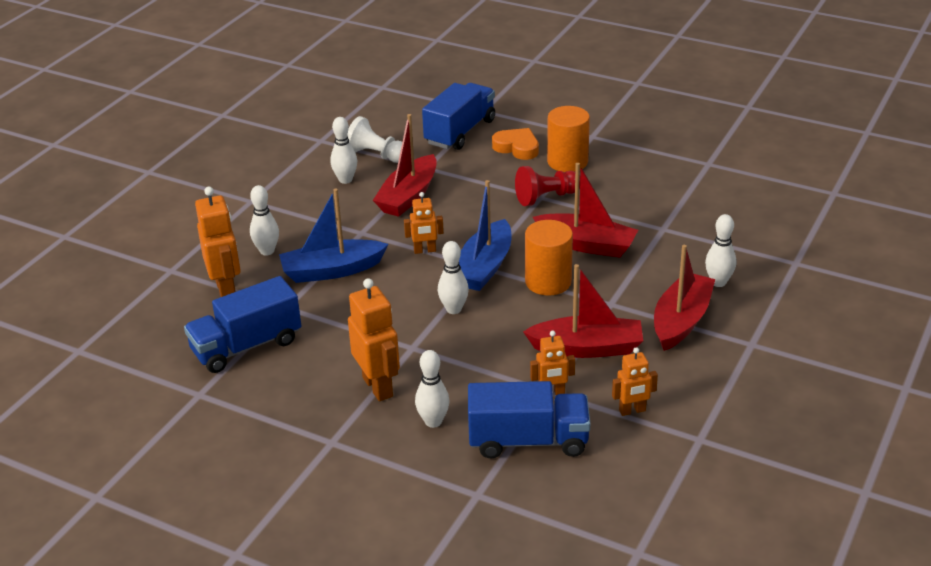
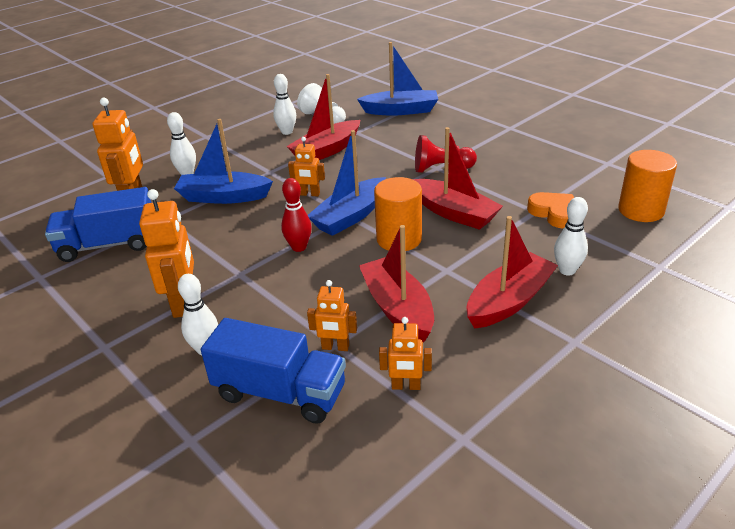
camera: 20 degrees right, 0 degrees up
blue truck [422,83,495,150] -> blue boat [357,42,438,116]
white bowling pin [438,241,469,314] -> red bowling pin [281,178,312,252]
orange heart [492,128,539,160] -> orange heart moved to [527,192,574,229]
red boat [523,264,643,358] -> red boat turned 135 degrees counterclockwise [359,225,434,342]
orange cylinder [547,106,590,172] -> orange cylinder moved to [618,150,677,222]

